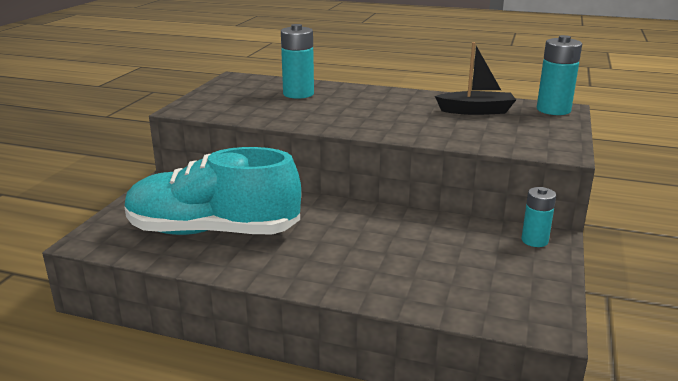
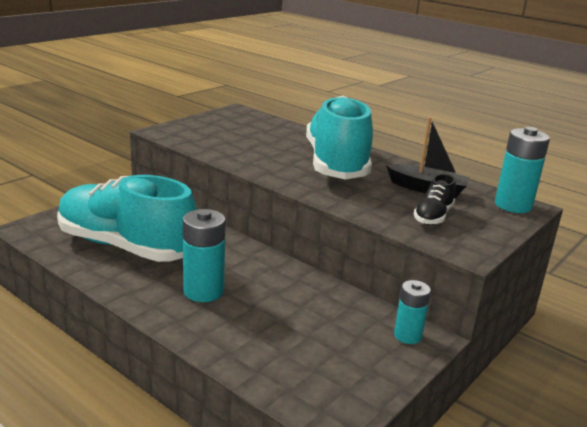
camera: 20 degrees right, 0 degrees up
turquoise battery [281,24,314,99] -> turquoise battery moved to [183,209,226,302]
none -> turquoise shoe [306,95,373,179]
none -> black shoe [414,174,456,225]

